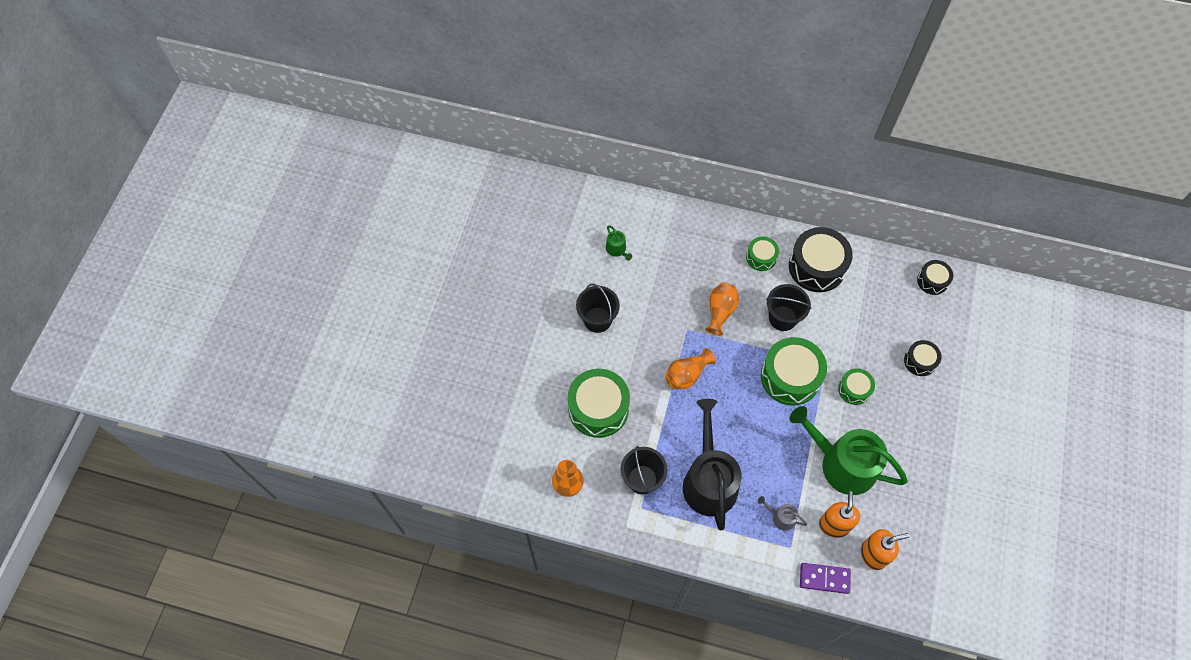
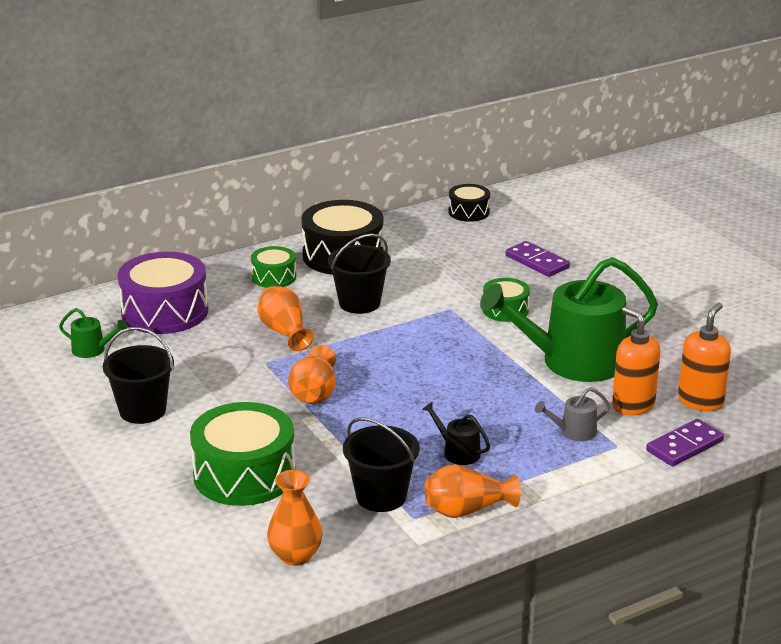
camera: 45 degrees left, 35 degrees down
black watering can [683,399,742,530] -> black watering can [422,402,490,465], size x0.41
green drum [761,337,827,406] -> none
black drum [904,340,942,376] -> purple domino [506,241,570,277]
none -> purple drum [118,252,208,334]
none -> orange vase [425,464,521,518]

